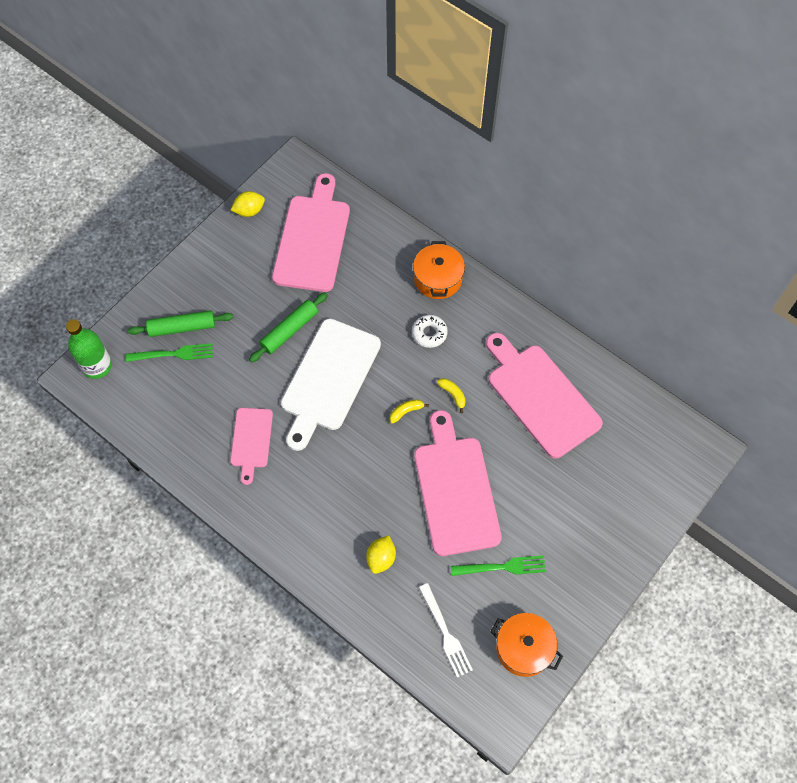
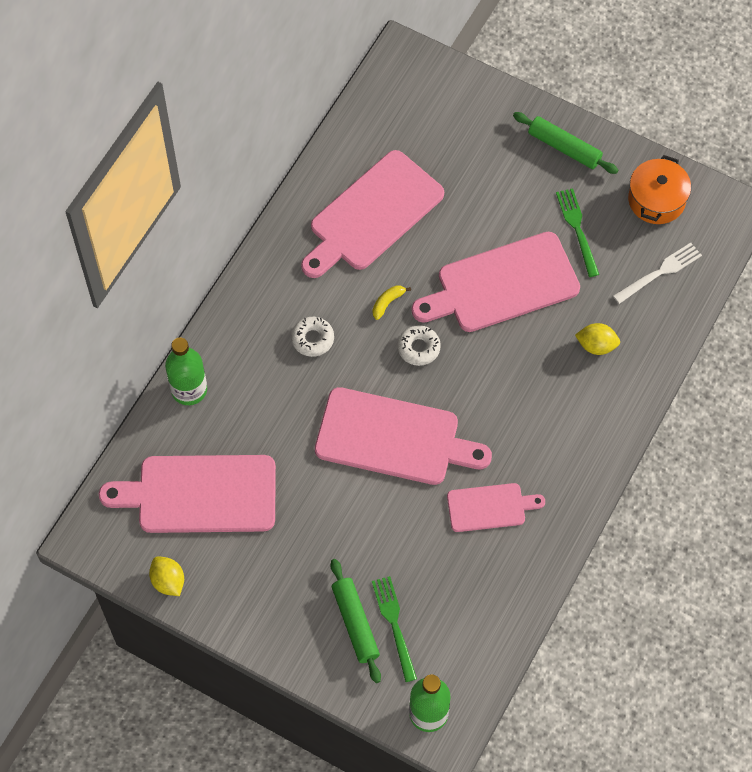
camera: 100 degrees left, 0 degrees up
green rolling pin [249,292,328,362] -> green rolling pin moved to [513,112,618,174]
white cutting board [281,319,381,451] -> pink cutting board [315,387,492,485]
yellow banana [390,399,429,424] -> white donut [397,325,441,366]
orange pot [413,241,465,299] -> none
none -> green bottle [165,338,207,405]

